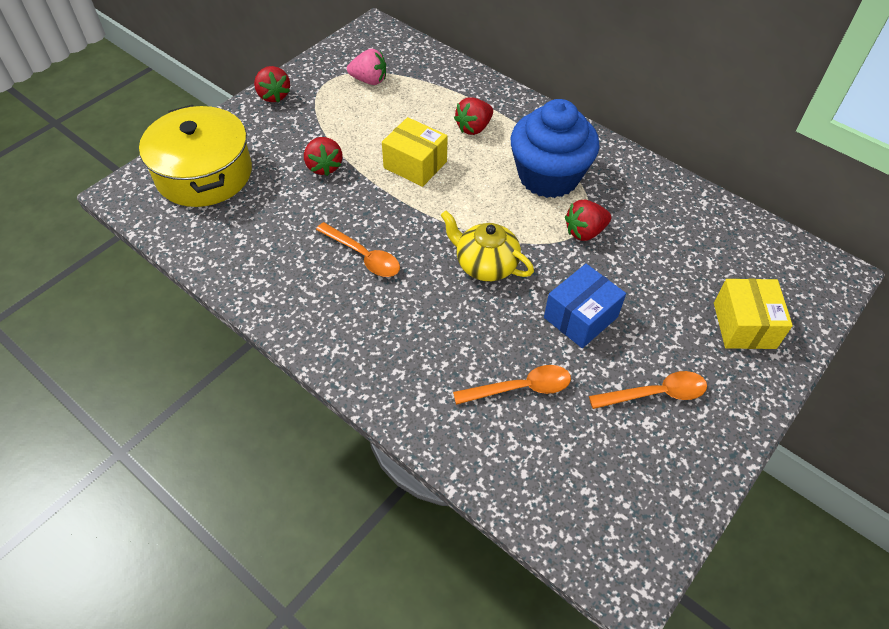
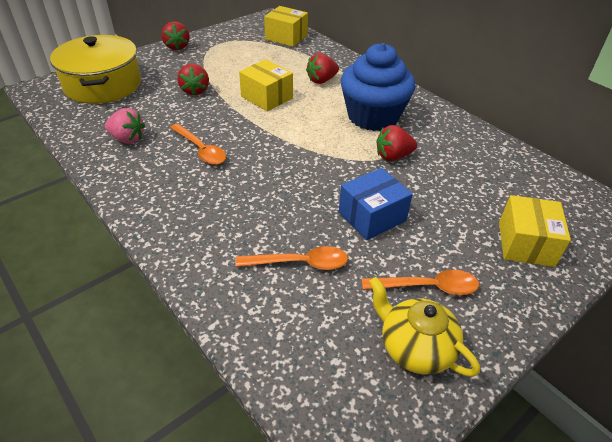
camera: 10 degrees right, 10 degrees down
pink strawberry [347,49,386,85] -> pink strawberry moved to [105,108,145,144]
yellow teapot [441,211,534,281] -> yellow teapot moved to [369,277,480,377]
none -> yellow box [264,6,308,47]

